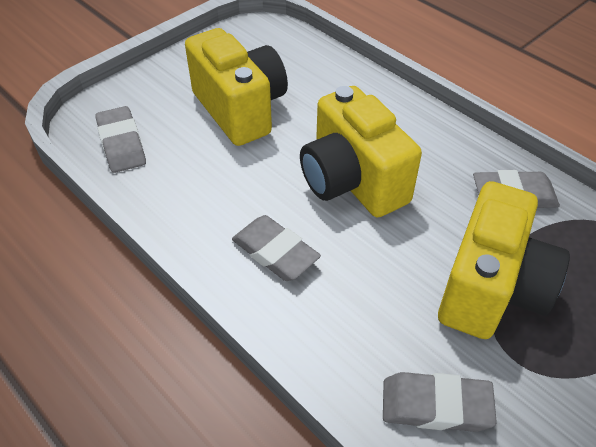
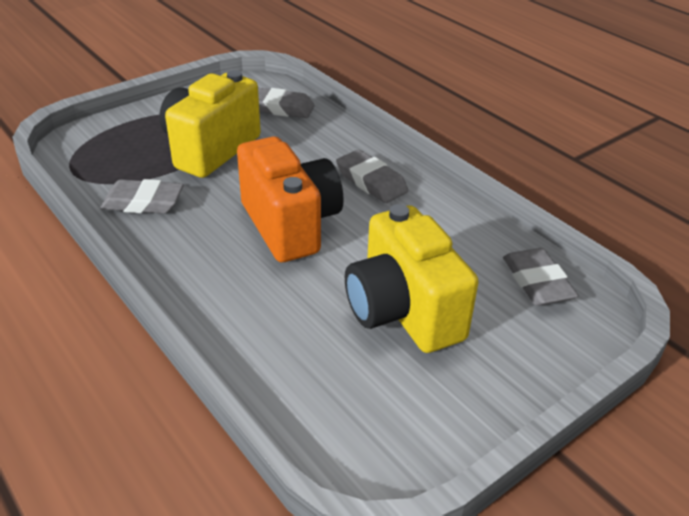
camera: 175 degrees left, 10 degrees down
yellow camera [300,86,422,218] -> orange camera [237,137,344,262]

